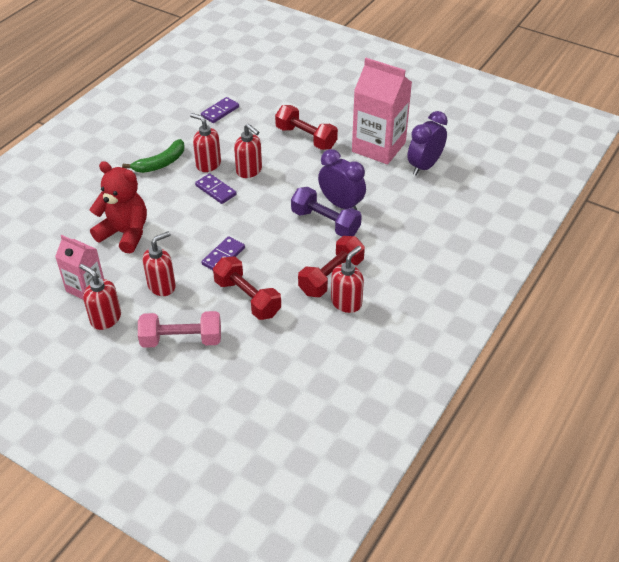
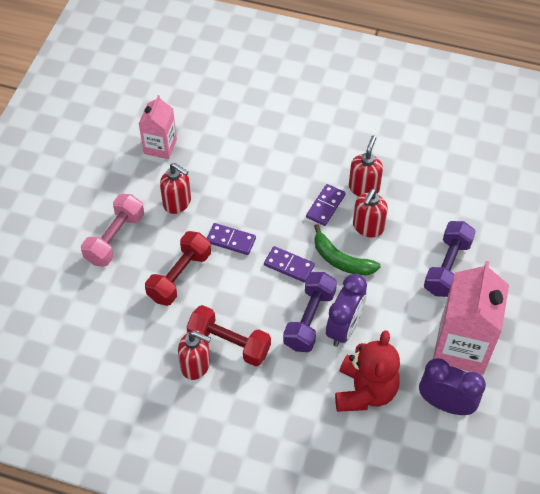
camera: 75 degrees right, 10 degrees up
red soap dispenser [79,264,121,330] -> none
red teddy bear [90,161,147,253] -> red teddy bear moved to [335,330,400,412]
green banana [122,139,185,173] -> green banana moved to [314,224,381,276]
pink dumbbell [138,311,221,348] -> pink dumbbell turned 45 degrees clockwise [81,194,144,267]
purple domino [201,97,239,123] -> purple domino moved to [264,246,315,282]
red dumbbell [275,105,338,150] -> purple dumbbell [424,221,476,297]

